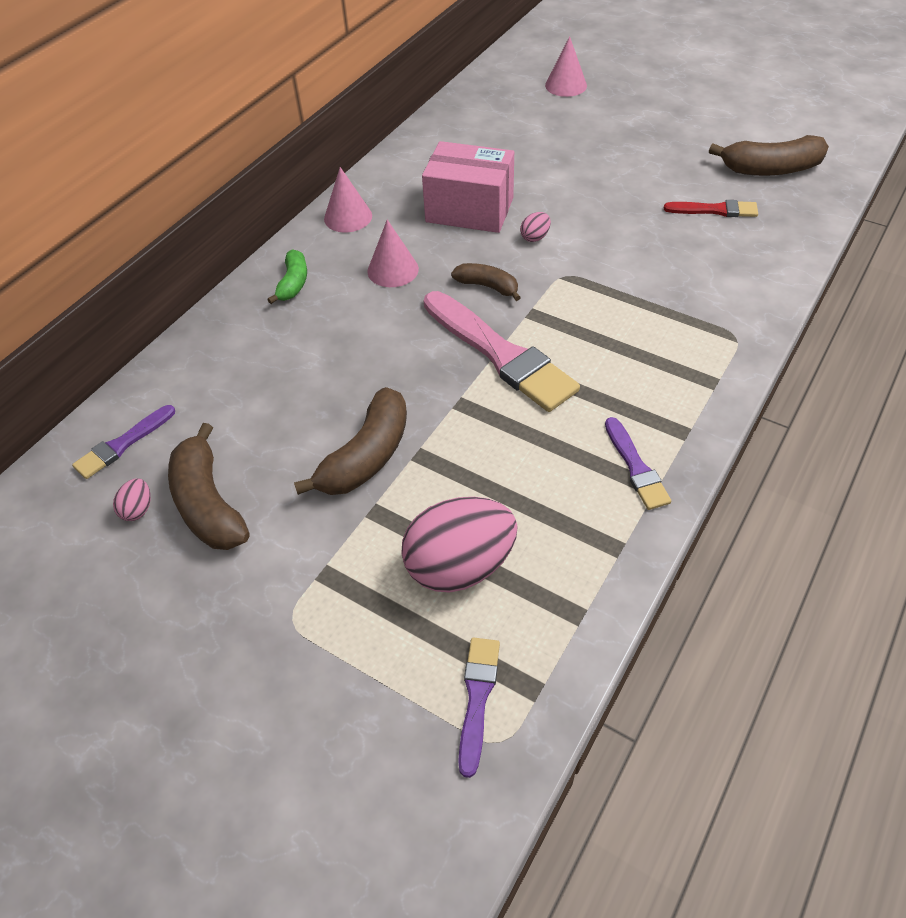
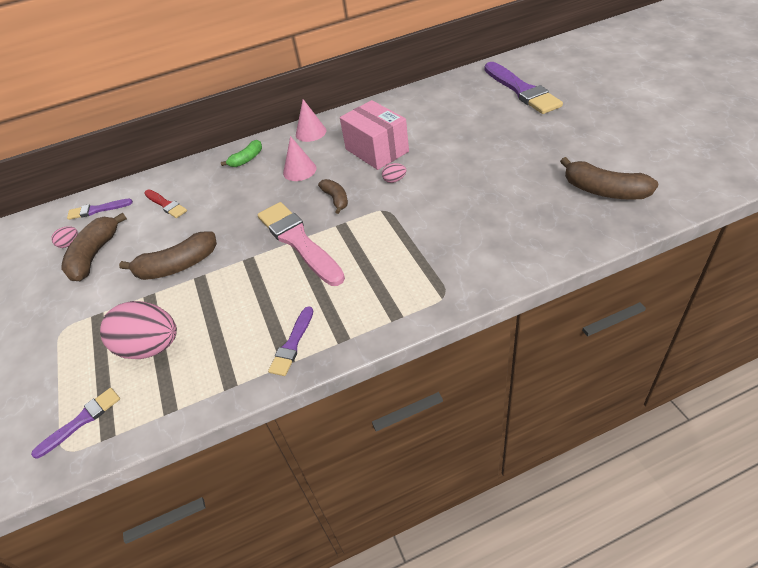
camera: 40 degrees right, 5 degrees down
pink brush [424,291,580,412] -> pink brush turned 150 degrees clockwise [257,202,345,286]
pink cone [545,36,587,97] -> purple brush [485,62,563,114]
red brush [664,200,758,217] -> red brush moved to [144,190,187,218]

